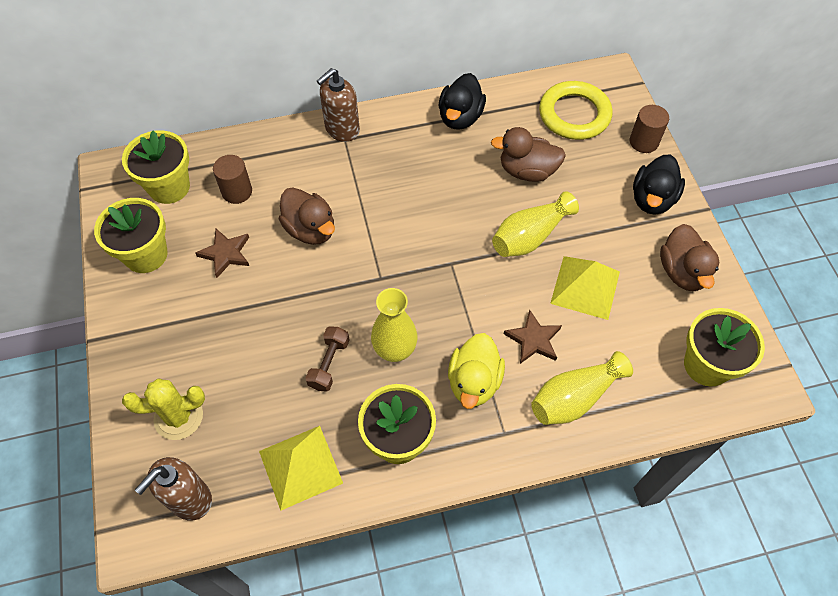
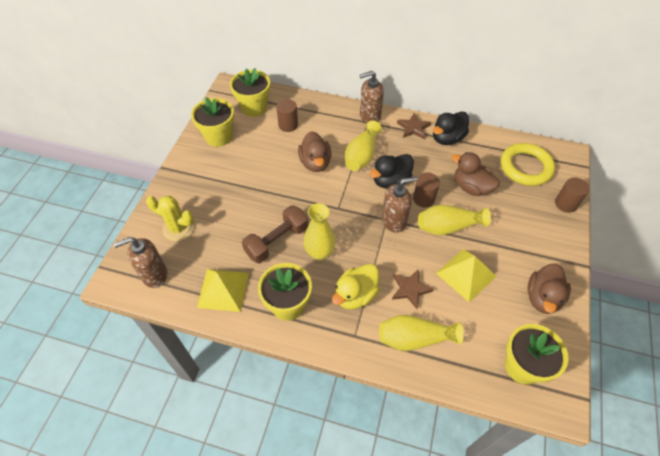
camera: 30 degrees right, 5 degrees down
brown star [195,229,249,278] -> brown star moved to [397,113,431,139]
brown dumbbell [306,327,350,392] -> brown dumbbell [242,205,308,263], size x1.57
black duck [633,155,685,215] -> black duck moved to [370,154,414,189]
none -> yellow vase [345,121,382,171]
none -> brown soap dispenser [382,176,418,233]
none -> brown cylinder [413,173,440,207]

